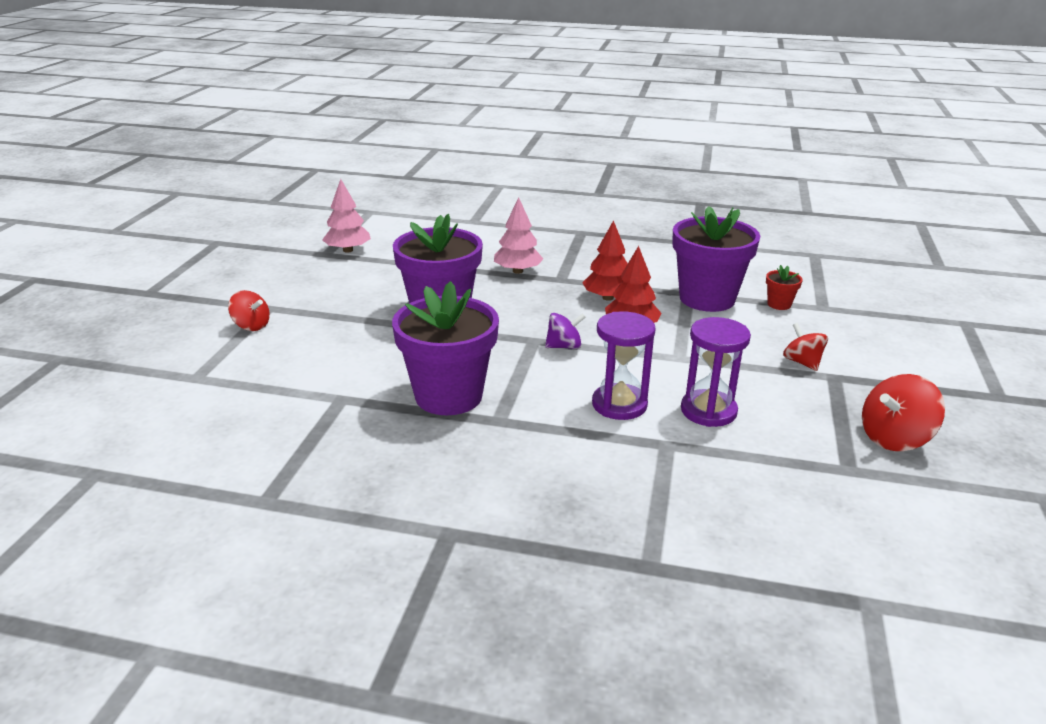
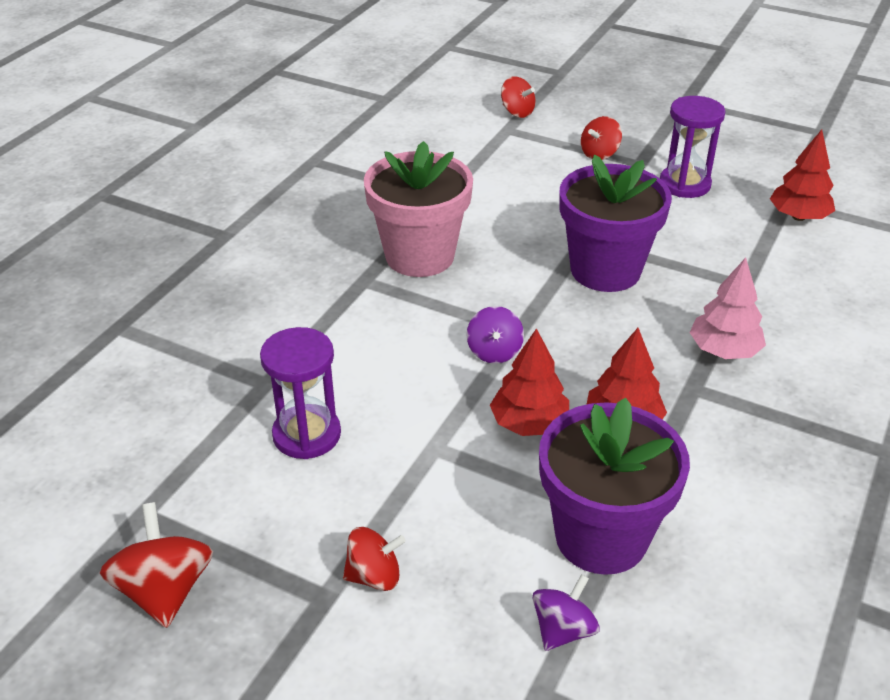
camera: 105 degrees right, 10 degrees up
pink tree [322,179,371,253] -> red tree [770,130,835,221]
purple flower pot [392,281,499,415] -> pink flower pot [364,141,473,277]
purple hourglass [592,311,656,420] -> purple hourglass moved to [660,96,726,198]
red flower pot [766,265,803,310] -> purple spinning top [533,574,600,651]
none -> red spinning top [501,76,535,118]

